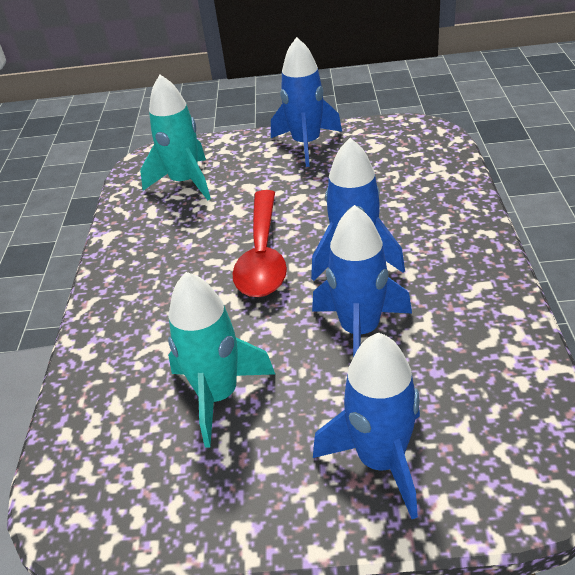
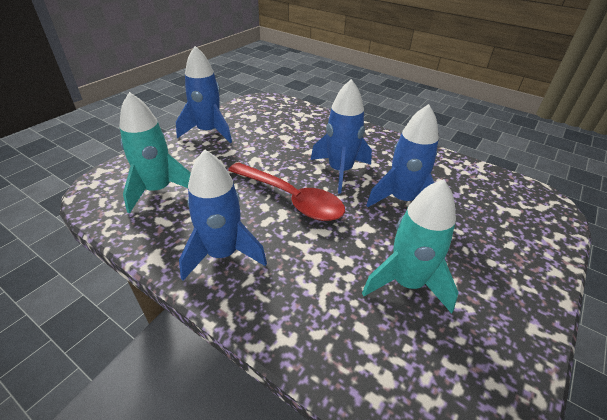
camera: 60 degrees left, 0 degrees up
blue rocket [313,333,420,519] -> blue rocket moved to [179,149,267,280]

